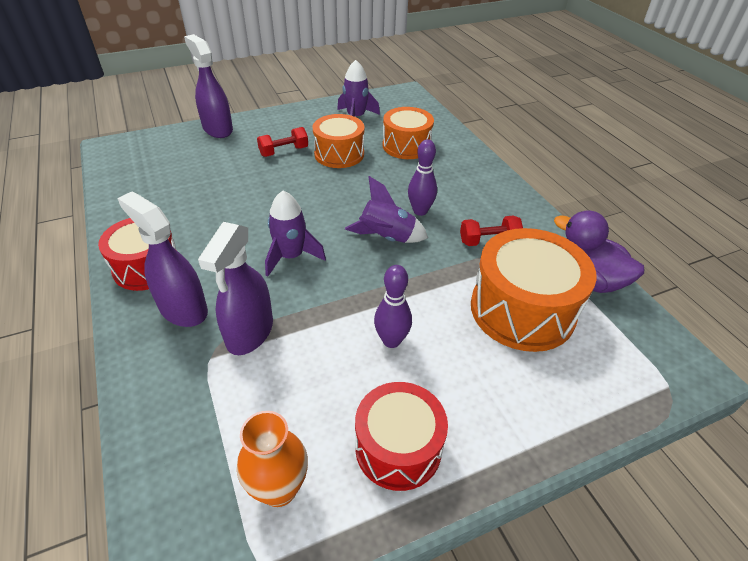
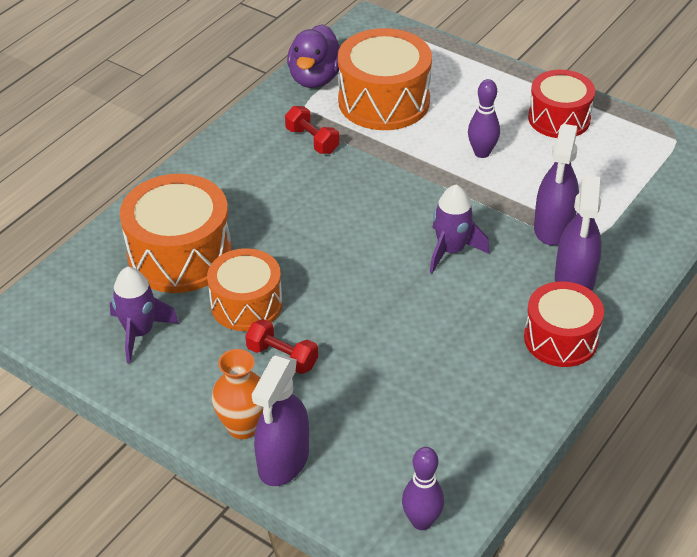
camera: 120 degrees left, 0 degrees up
purple spray bottle [198,222,273,355] -> purple spray bottle turned 120 degrees clockwise [534,124,579,245]
orange vase [237,411,308,507] -> orange vase moved to [211,349,263,439]
purple rocket [345,176,428,243] -> none
orange drum [382,107,434,159] -> orange drum [120,174,232,293], size x1.51
purple bowling pin [408,139,437,216] -> purple bowling pin moved to [402,447,444,530]

